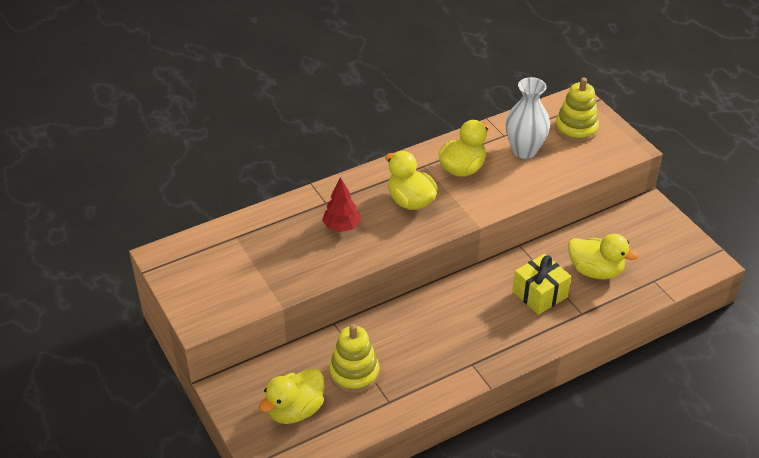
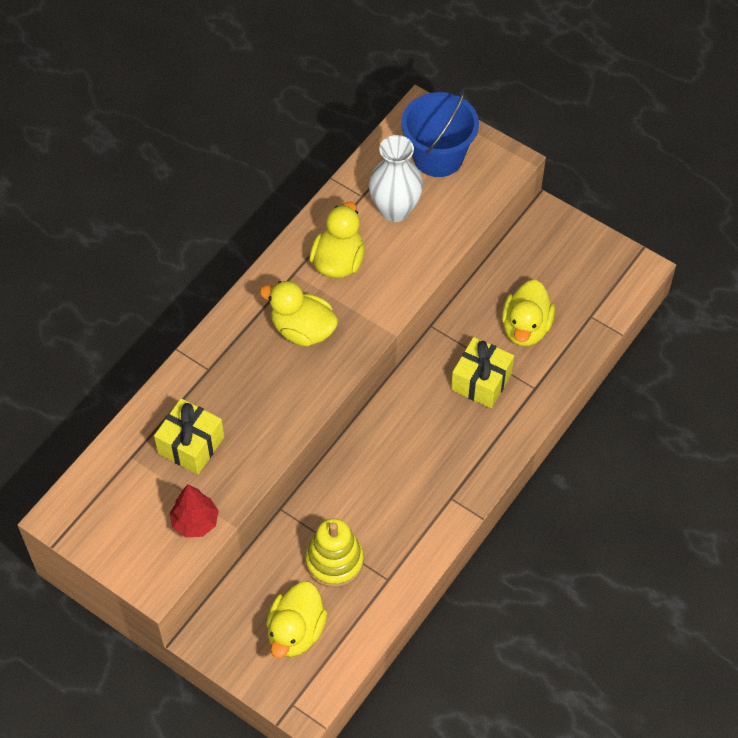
camera: 25 degrees left, 15 degrees up
red tree [322,177,361,232] -> red tree moved to [170,484,219,538]
yellow stacking toy [555,78,599,142] -> blue bucket [401,88,479,177]
yellow duck [568,234,639,280] -> yellow duck turned 105 degrees clockwise [502,280,555,346]
none -> yellow gift [154,398,224,475]

